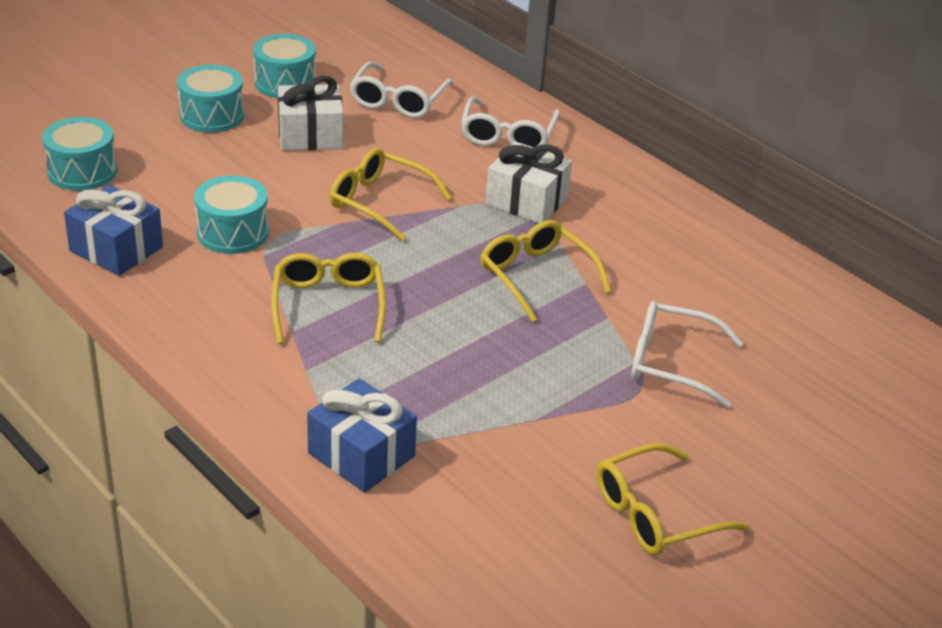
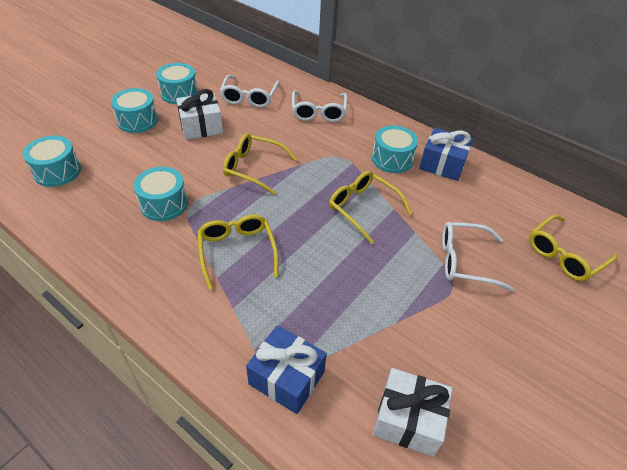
camera: 10 degrees left, 10 degrees up
blue gift [64,185,163,276] -> blue gift moved to [419,128,473,181]
white gift [486,142,572,223] -> white gift moved to [373,368,452,457]
yellow glasses [597,443,749,555] -> yellow glasses moved to [529,215,617,281]
none -> turquoise drum [372,125,418,173]

